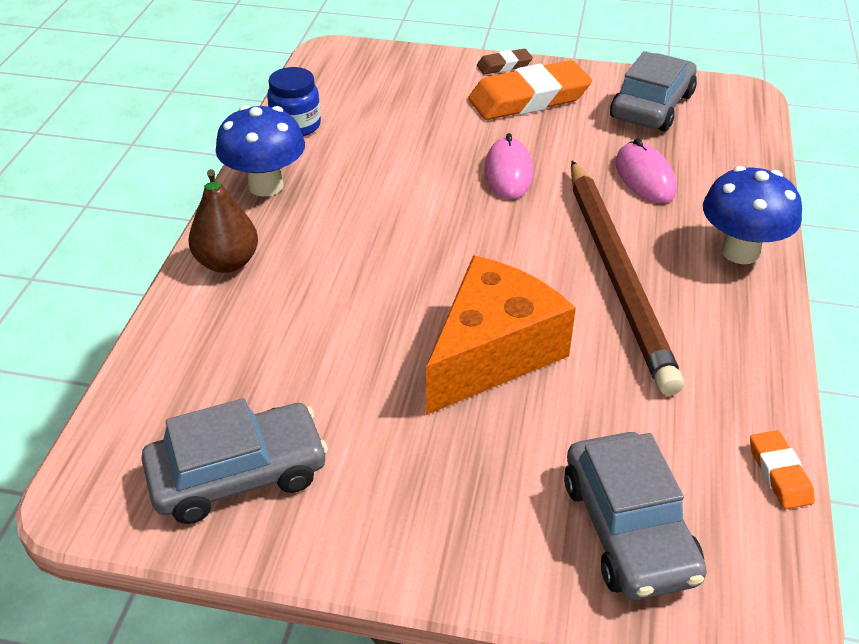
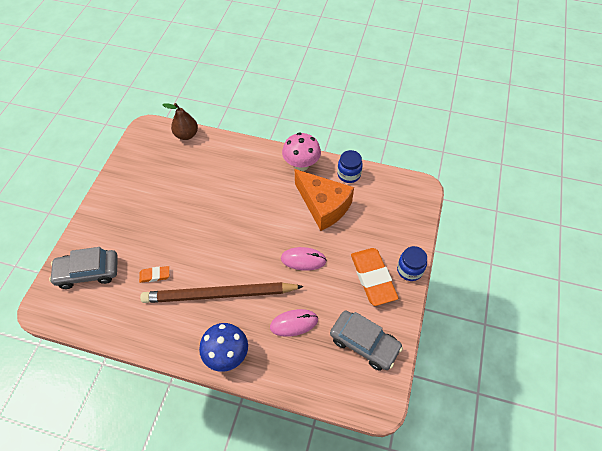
camera: 95 degrees right, 15 degrees up
grey car [141,398,328,524] -> none
brown pear [188,169,258,273] -> brown pear moved to [163,103,198,140]
blue mushroom [216,105,305,196] -> pink mushroom [282,133,321,171]
orange cheese [426,255,576,415] -> orange cheese moved to [295,169,354,231]
brown eraser [477,49,533,75] -> blue jar [397,246,427,281]
orange eraser [750,430,815,509] -> orange eraser moved to [139,266,169,283]

